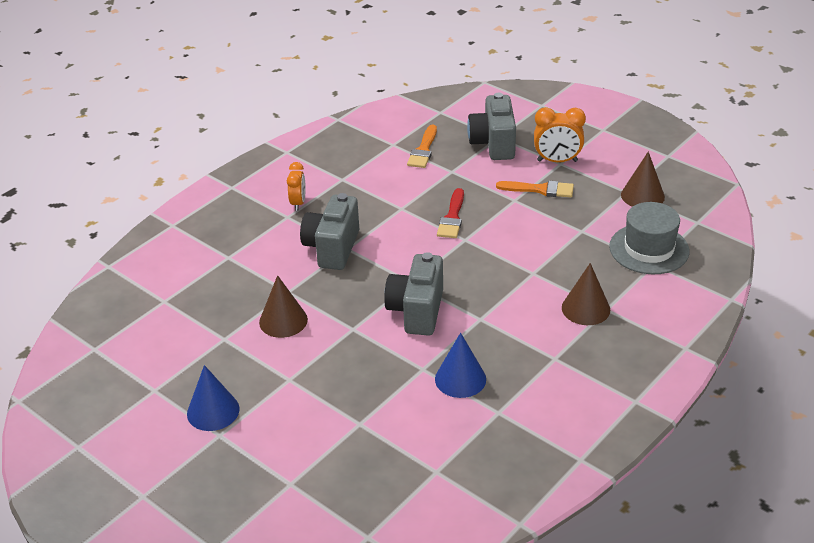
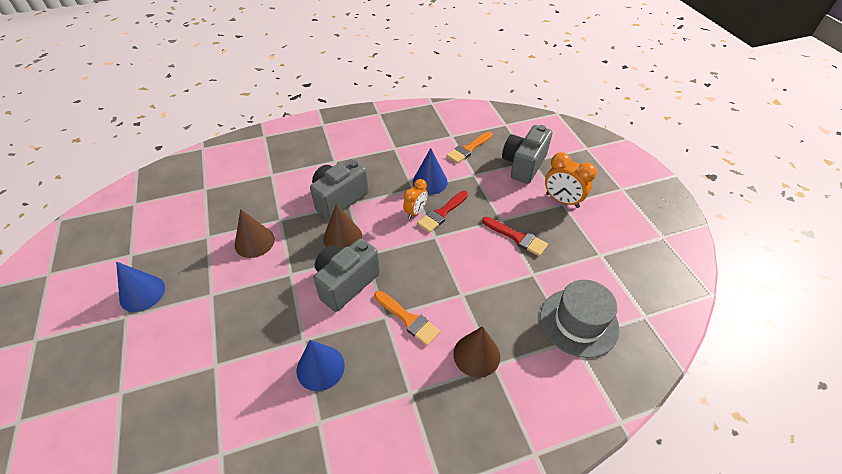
camera: 30 degrees right, 10 degrees up
orange clock [287,162,306,211] -> orange clock moved to [403,179,428,219]
orange brush [496,181,574,197] -> orange brush moved to [374,291,440,346]
brown cone [621,151,665,207] -> brown cone moved to [323,204,362,250]
none -> blue cone [413,148,448,195]
none -> red brush [482,217,548,256]

